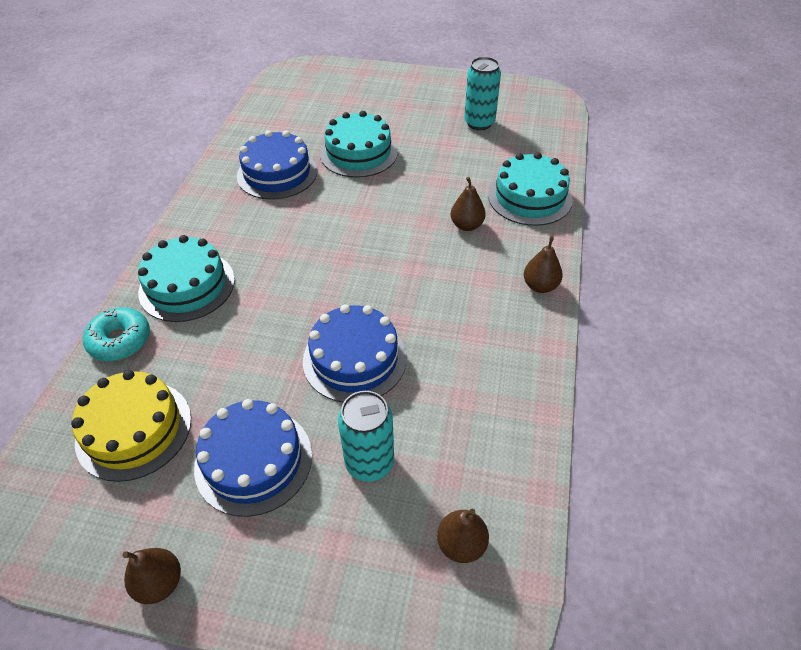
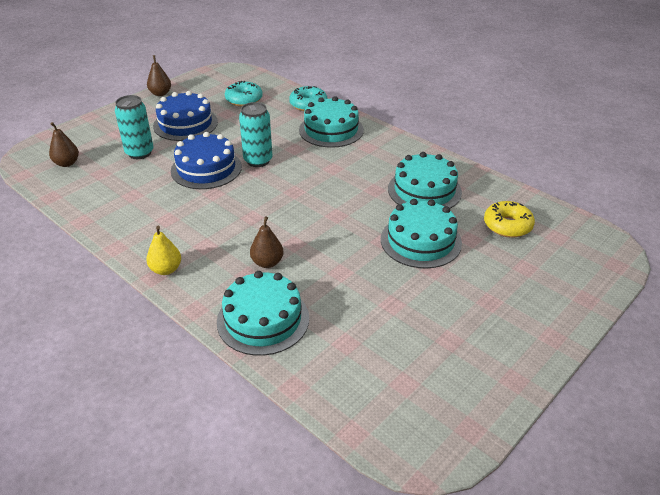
camera: 120 degrees right, 10 degrees down
yellow cake [71,370,191,482] -> turquoise donut [225,81,263,106]
blue cake [237,130,317,200] -> turquoise cake [388,152,462,209]
turquoise can [464,57,501,130] -> turquoise can moved to [239,102,272,167]
brown pear [524,236,563,293] -> yellow pear [146,226,181,275]
none -> yellow donut [484,201,535,238]

